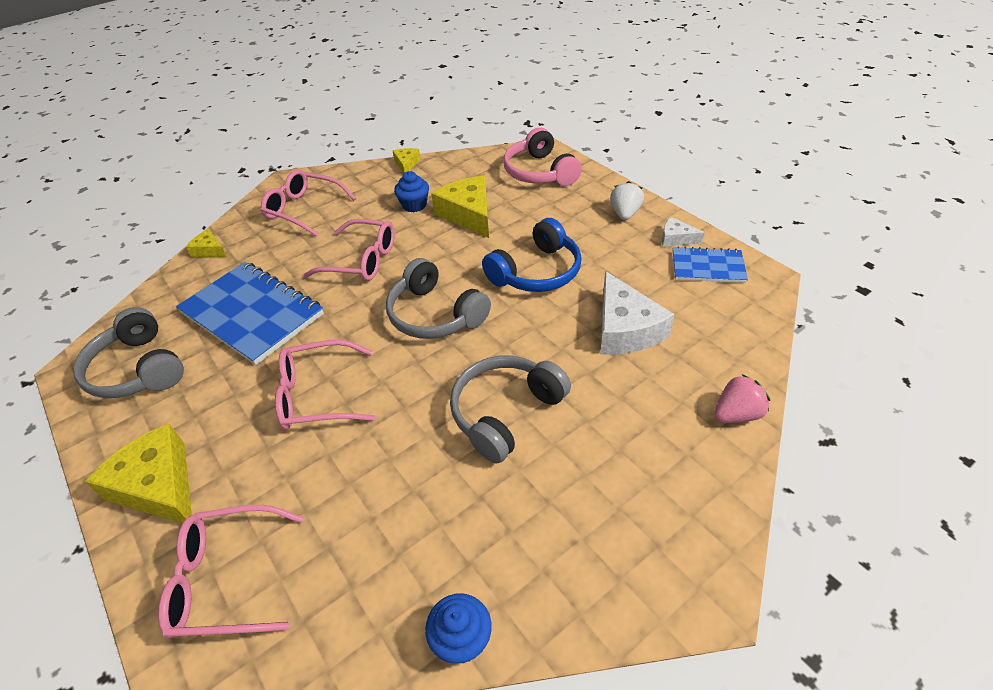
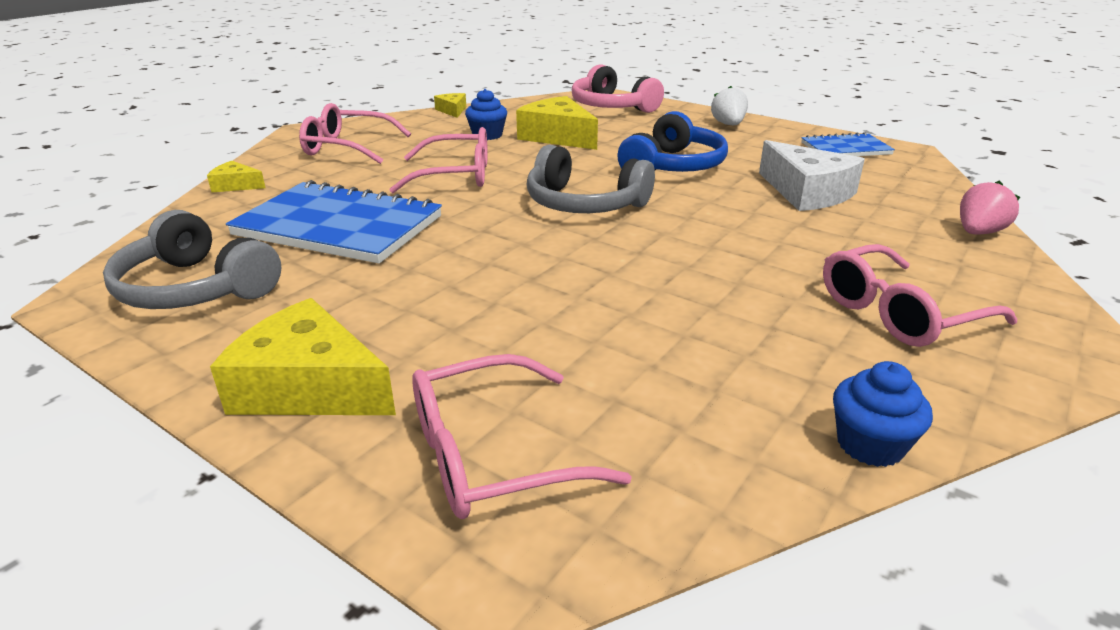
camera: 20 degrees left, 15 degrees down
pink glasses [275,340,375,430] -> pink glasses moved to [823,244,1017,347]
grey headphones [450,356,571,464] -> none
white cheese [662,217,705,247] -> none

